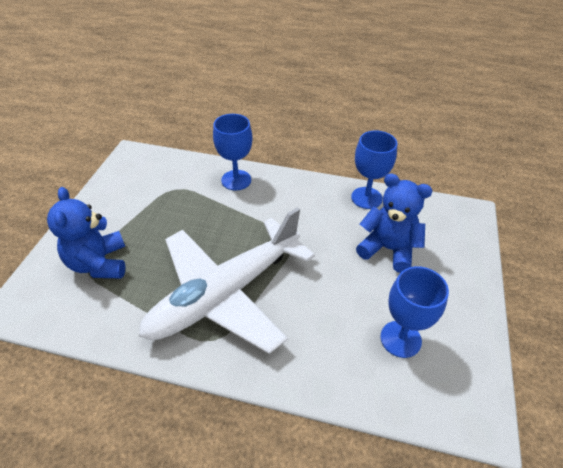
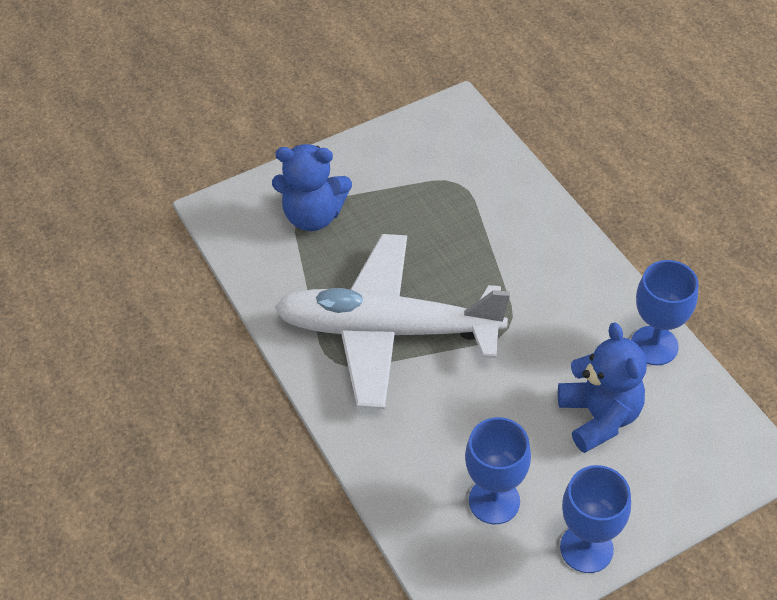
camera: 50 degrees right, 5 degrees up
blue teddy bear [47,187,126,278] -> blue teddy bear turned 120 degrees counterclockwise [272,144,352,231]
blue goblet [213,114,253,191] -> blue goblet moved to [560,465,631,573]

